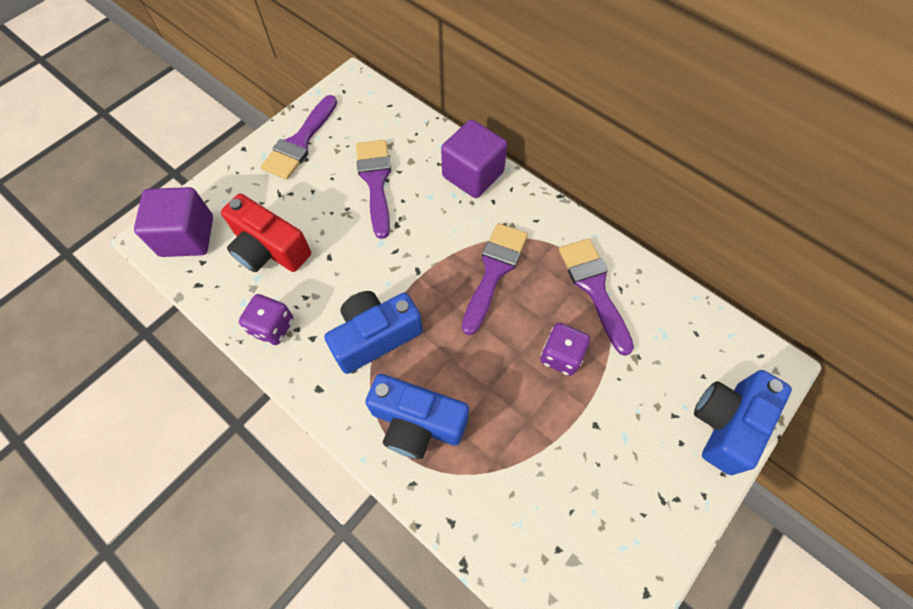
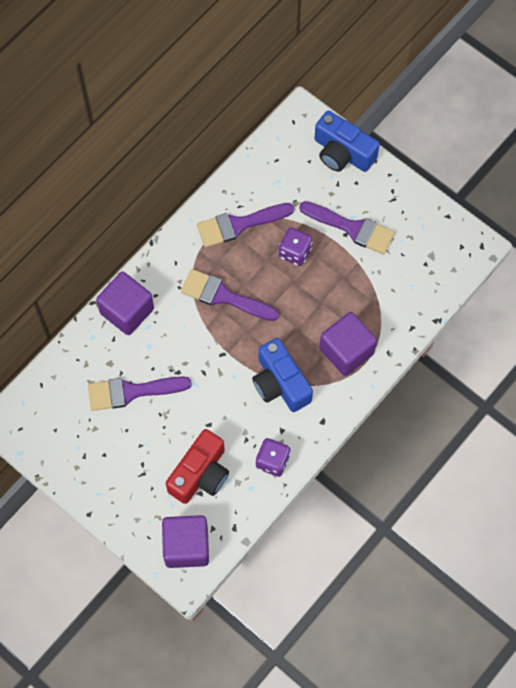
camera: 90 degrees left, 5 degrees up
purple brush [261,95,337,180] -> purple brush moved to [299,201,395,255]
blue camera [365,374,469,459] -> purple cube [319,312,377,376]

